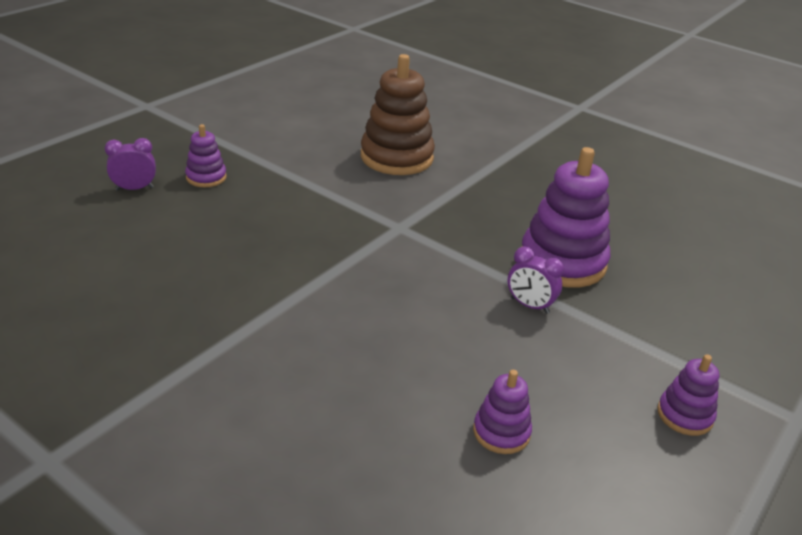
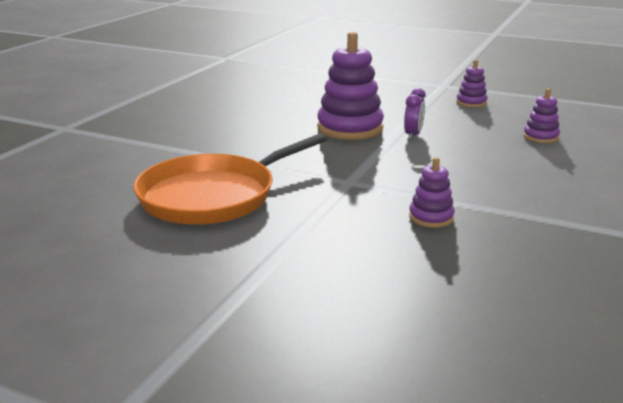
camera: 100 degrees left, 10 degrees down
purple clock [105,138,156,191] -> none
purple stacking toy [185,124,227,187] -> purple stacking toy moved to [409,157,455,228]
brown stacking toy [361,54,435,175] -> orange pan [133,134,327,225]

